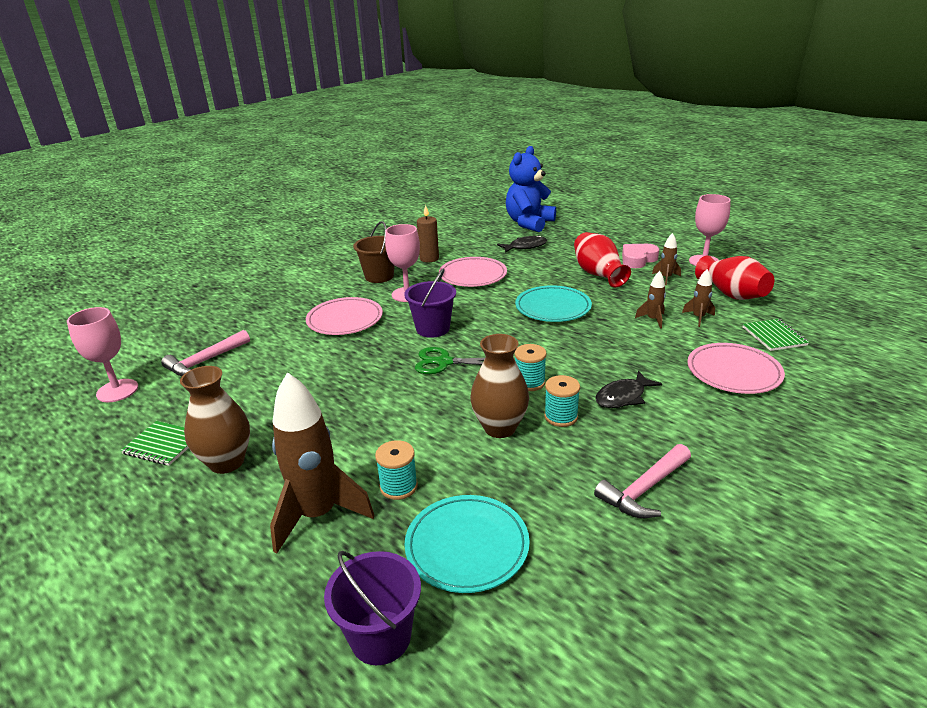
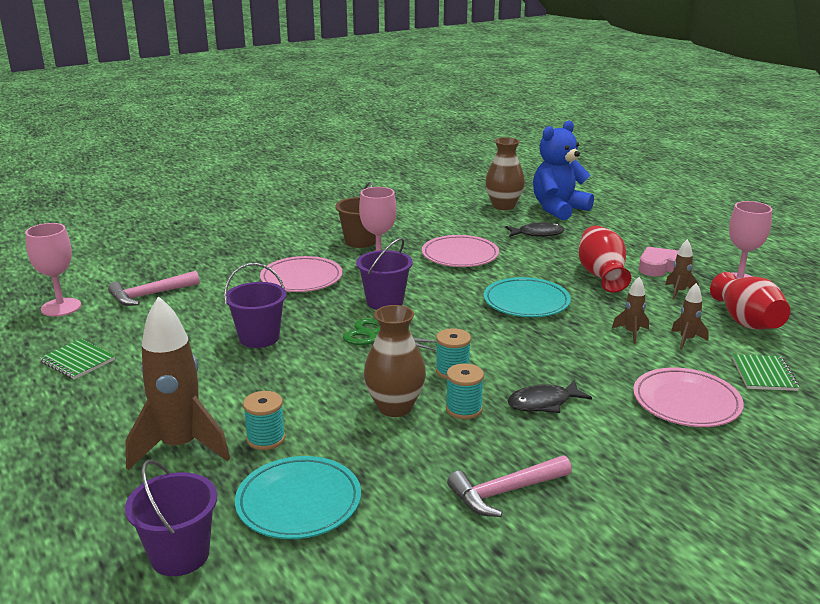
camera: 15 degrees right, 5 degrees down
brown vase [180,366,250,474] -> brown vase moved to [485,137,525,210]
brown candle [417,205,439,262] -> none
none -> purple bucket [224,263,286,348]

